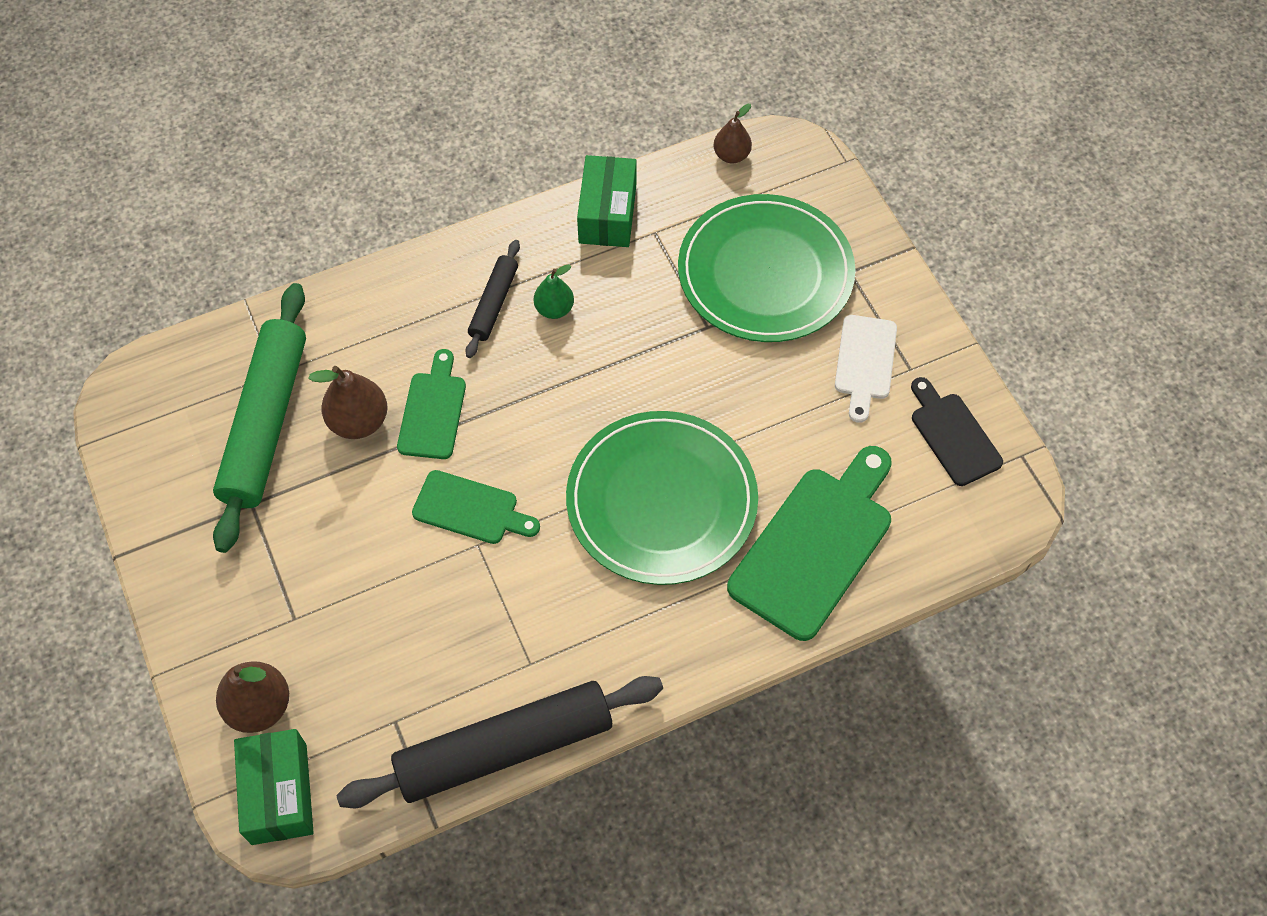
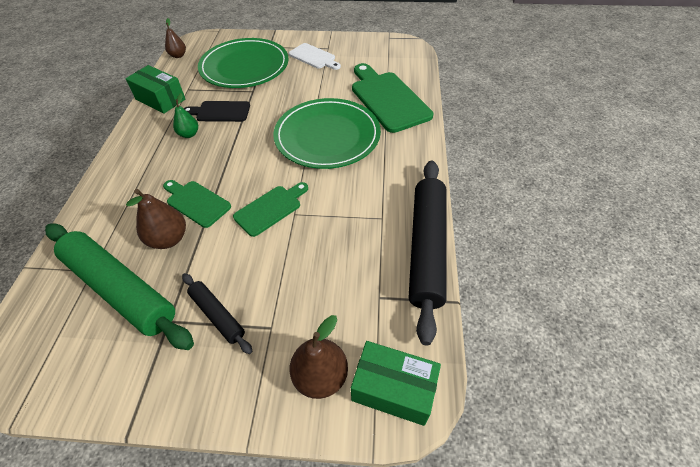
camera: 60 degrees left, 10 degrees down
black rolling pin [465,240,520,358] -> black rolling pin moved to [182,273,252,354]
black cutting board [911,377,1003,486] -> black cutting board moved to [184,101,250,122]

